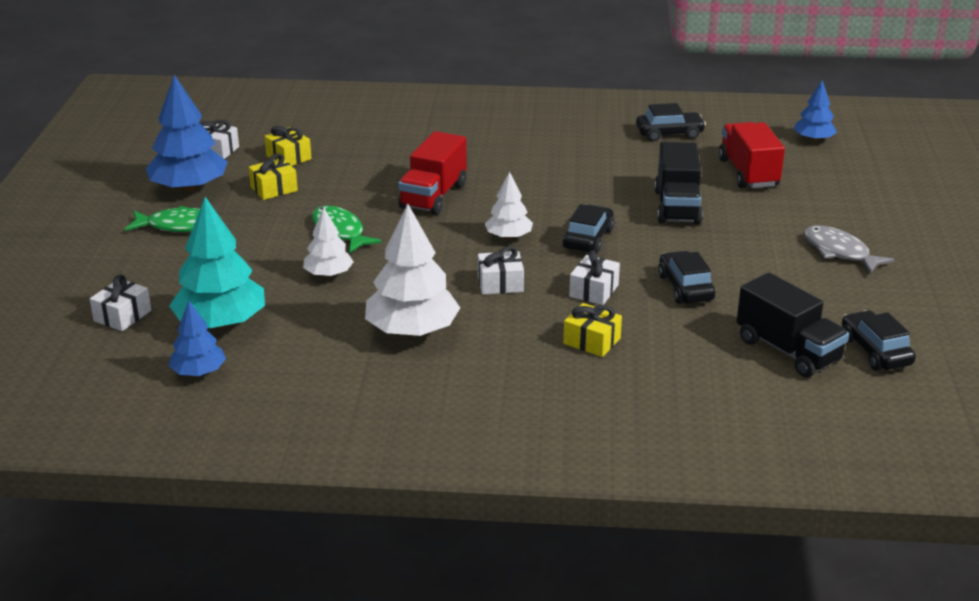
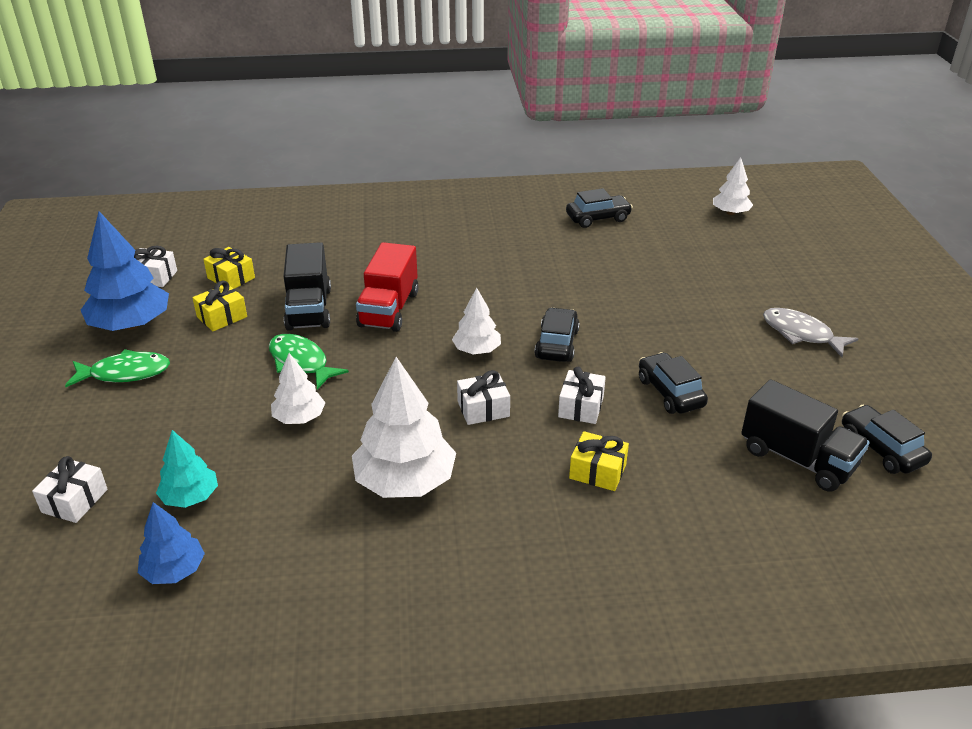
camera: 10 degrees left, 5 degrees up
turquoise tree [169,197,265,329] -> turquoise tree [156,430,218,508], size x0.56
black truck [654,142,703,225] -> black truck moved to [283,242,331,331]
red truck [719,122,785,188] -> none
blue tree [794,80,837,142] -> white tree [713,157,753,215]

